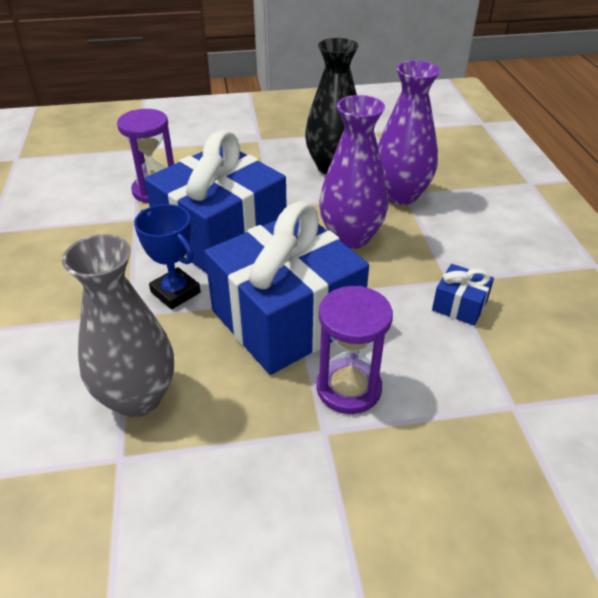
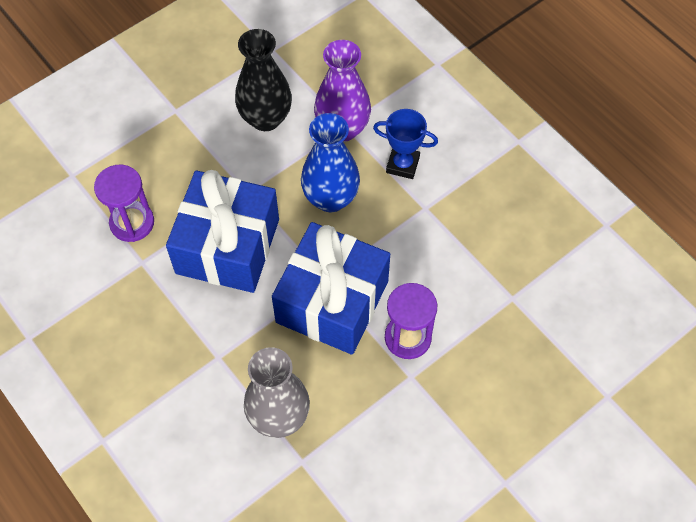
camera: 30 degrees left, 20 degrees up
blue trophy [134,204,201,310] -> blue trophy moved to [373,109,438,179]
purple vase [319,95,388,249] -> blue vase [301,113,360,212]
blue gift [432,264,494,326] -> none

